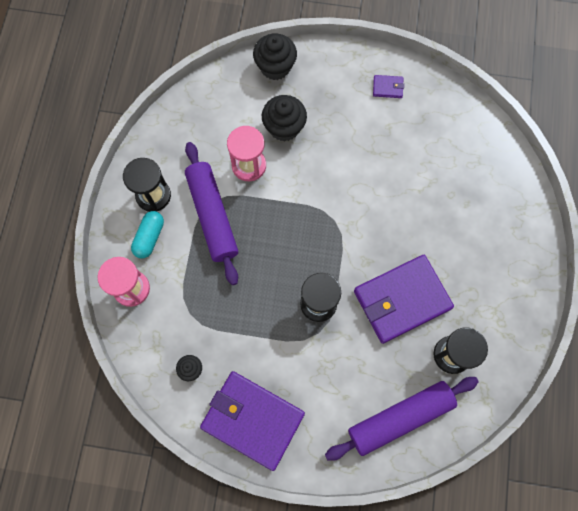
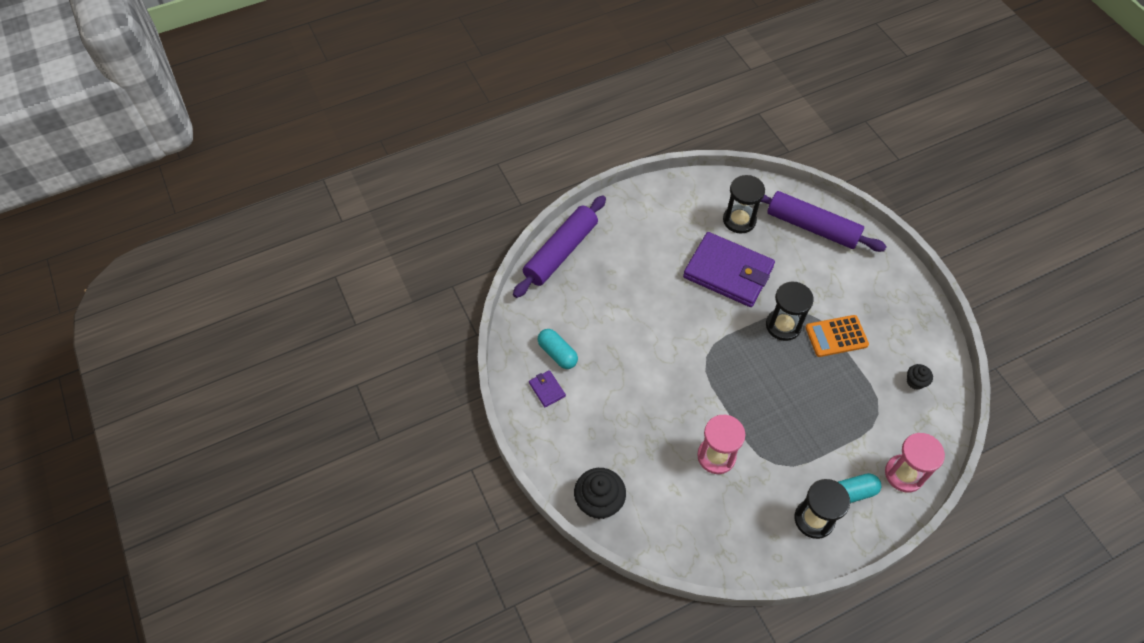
camera: 125 degrees left, 15 degrees down
purple rolling pin [185,142,238,285] -> purple rolling pin moved to [513,196,606,298]
purple wallet [200,371,305,471] -> none
black cupcake [262,95,307,142] -> none
none -> turquoise capsule [538,329,578,369]
none -> orange calculator [805,315,869,357]

